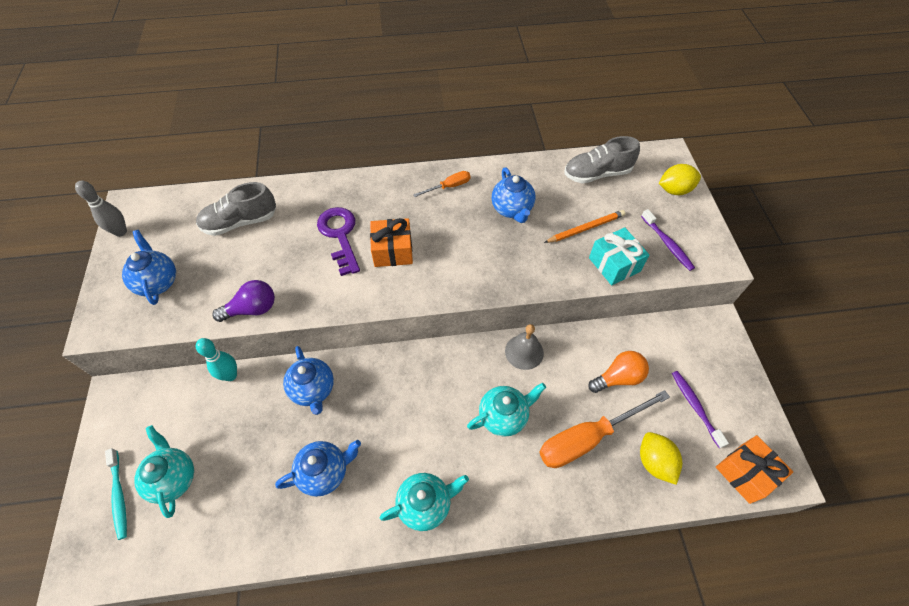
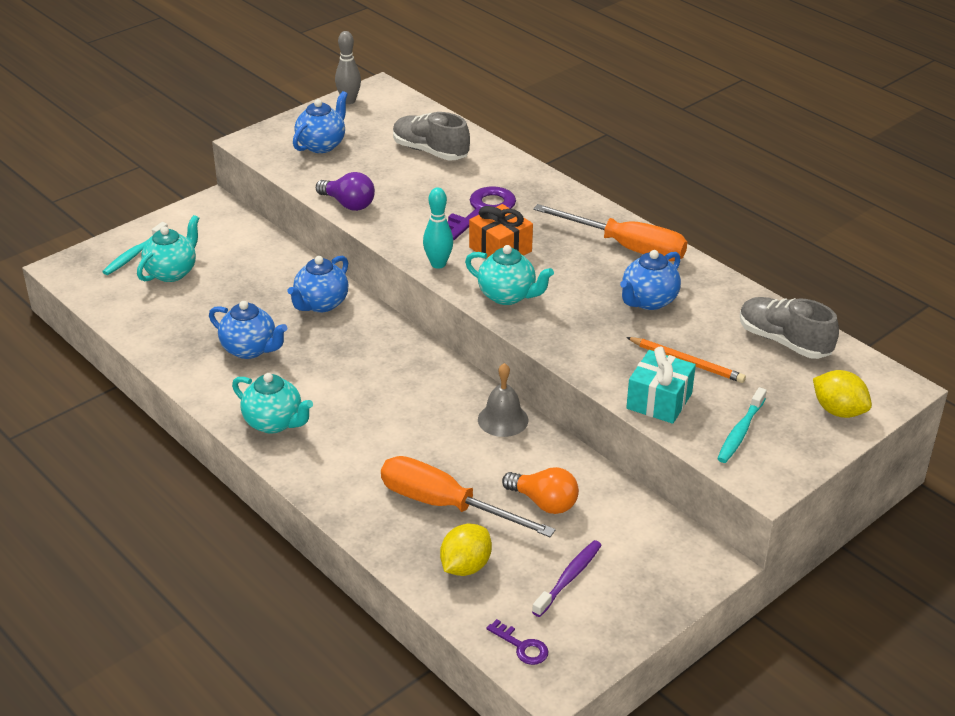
camera: 55 degrees right, 20 degrees down
turquoise bowling pin [196,338,237,381] -> turquoise bowling pin moved to [423,188,453,269]
orange screwdriver [413,171,471,197] -> orange screwdriver [533,204,687,261], size x2.01
turquoise teapot [467,383,546,437] -> turquoise teapot moved to [465,245,554,305]
purple toothbrush [641,209,695,271] -> turquoise toothbrush [717,387,767,463]
orange gift [716,435,793,504] -> purple key [486,619,548,665]

